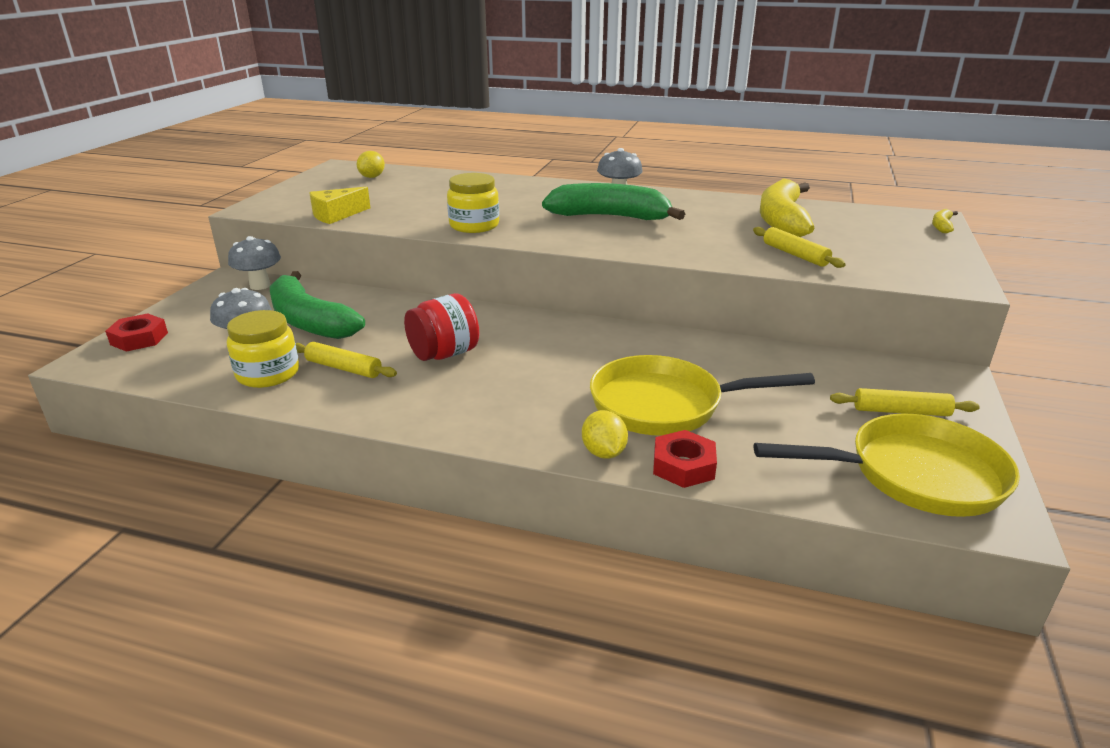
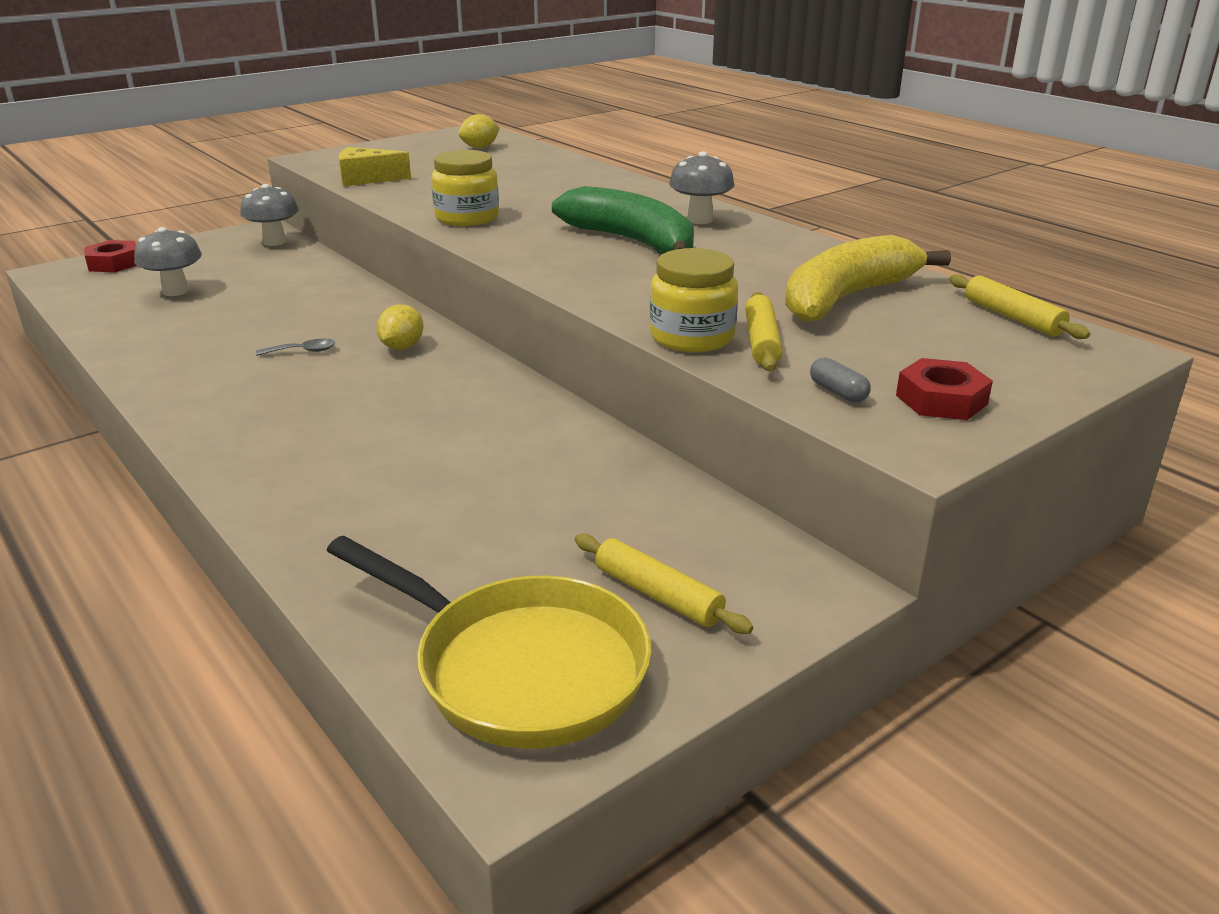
camera: 35 degrees right, 0 degrees up
yellow jar [227,310,299,388] -> yellow jar moved to [650,248,738,352]
green banana [270,271,365,339] -> none
yellow rolling pin [296,342,397,378] -> yellow rolling pin moved to [949,274,1090,339]
red jar [404,293,479,361] -> grey spoon [256,339,336,356]
yellow lemon [582,410,628,459] -> yellow lemon moved to [376,304,423,350]
yellow pan [590,355,815,436] -> none
red nut [653,430,717,488] -> red nut moved to [896,358,993,420]
yellow banana [932,209,958,233] -> none
none -> grey capsule [810,357,870,403]

